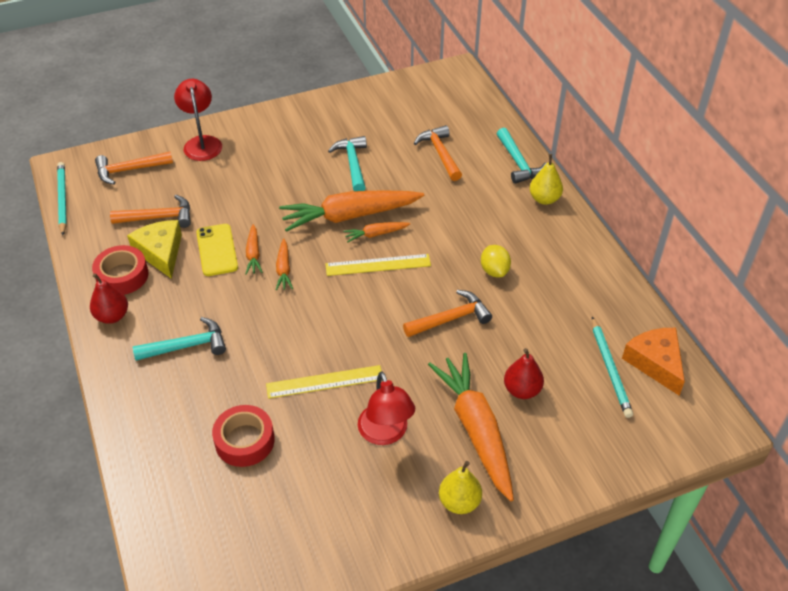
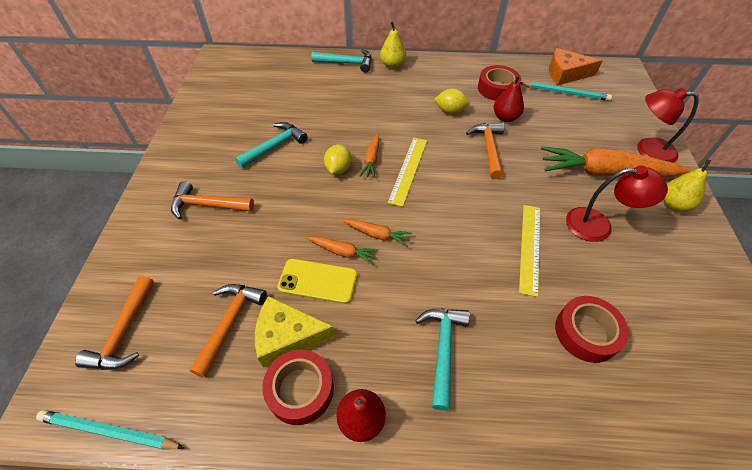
camera: 65 degrees left, 5 degrees up
red lamp [174,79,222,161] -> red lamp moved to [637,88,699,163]
orange carrot [279,190,424,232] -> yellow lemon [324,144,352,175]
turquoise hammer [328,136,367,191] -> turquoise hammer turned 120 degrees clockwise [235,122,308,168]
orange hammer [414,125,462,181] -> orange hammer moved to [171,181,254,219]
red pear [504,348,544,399] -> red pear moved to [494,75,524,122]
none -> red tape [478,65,521,101]

